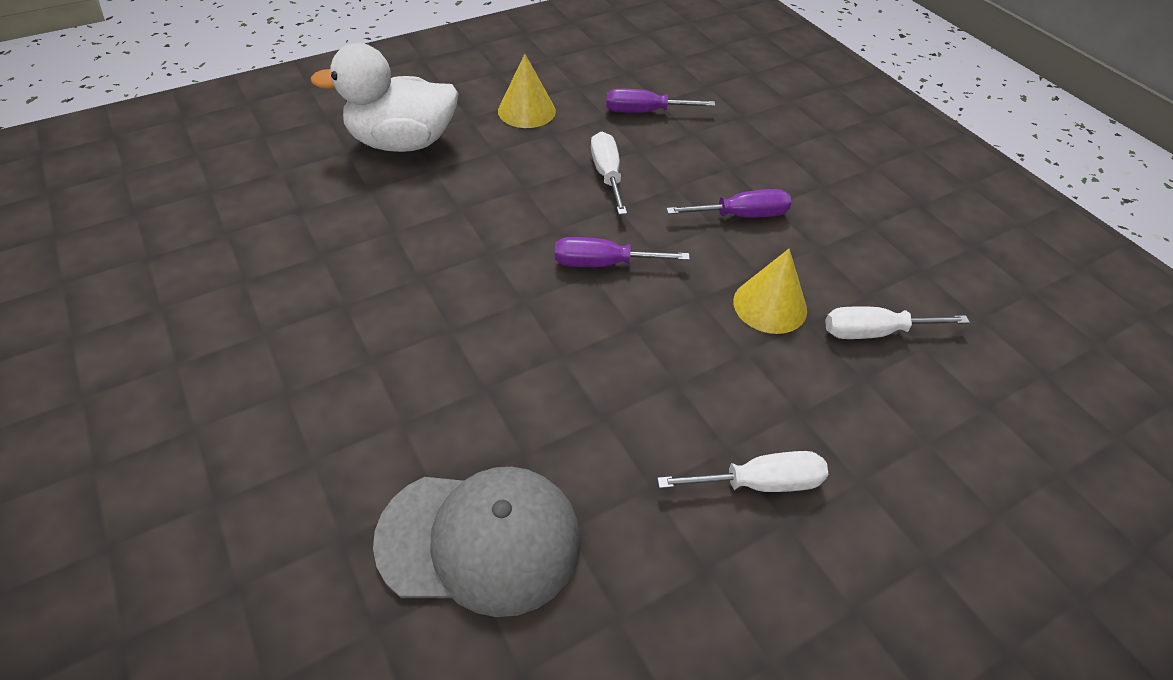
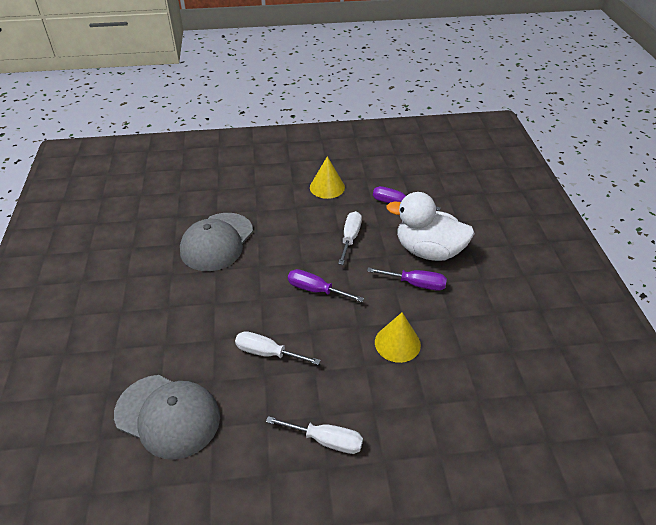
camera: 25 degrees right, 5 degrees down
white duck [311,43,459,152] -> white duck moved to [386,192,475,261]
white screwdriver [825,306,970,339] -> white screwdriver moved to [235,331,320,365]
none -> grey cap [180,213,253,271]

